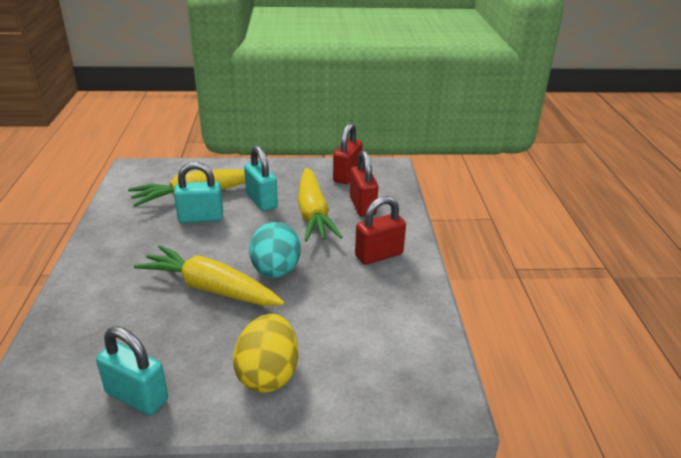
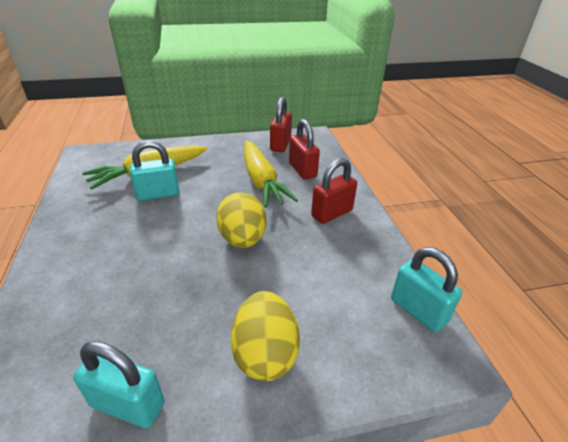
camera: 10 degrees left, 5 degrees up
yellow carrot [134,245,284,306] -> none
turquoise padlock [244,146,278,211] -> turquoise padlock moved to [391,247,462,332]
turquoise egg [249,222,301,278] -> yellow egg [216,192,266,248]

